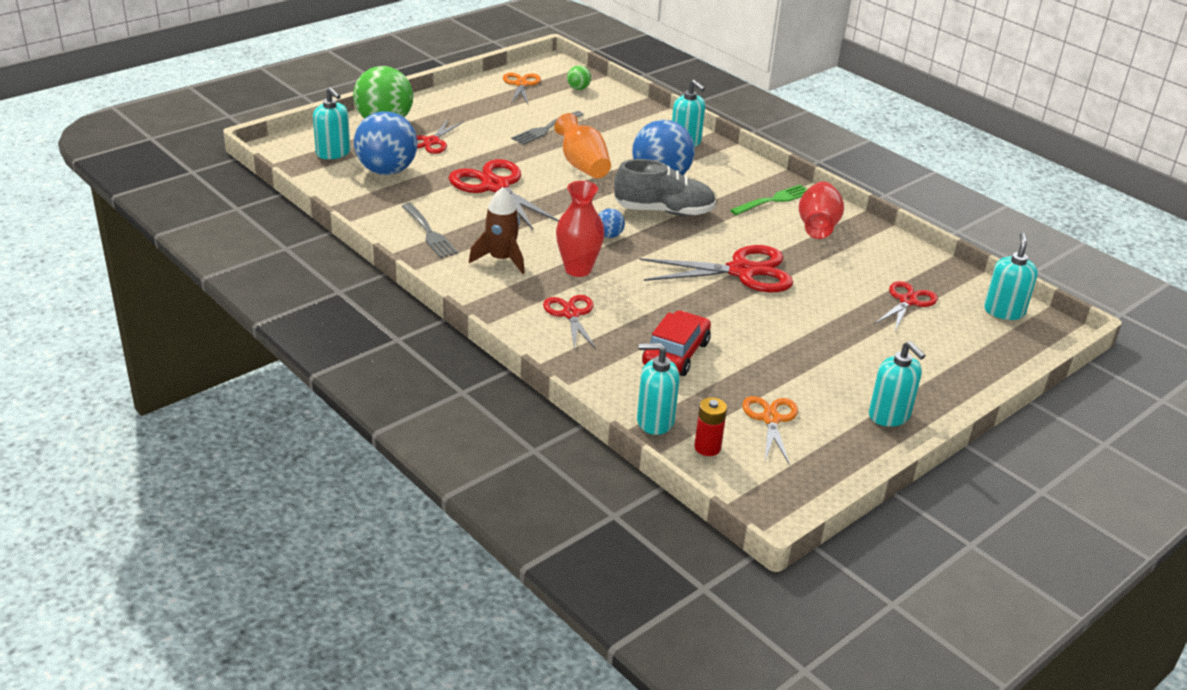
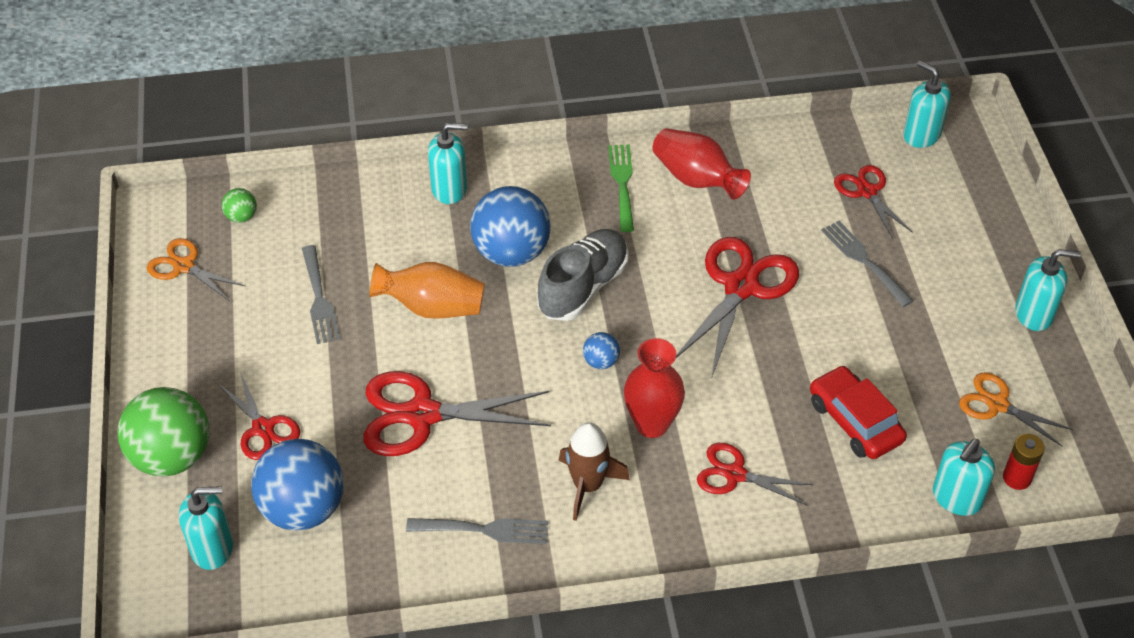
camera: 55 degrees left, 15 degrees up
none -> grey fork [821,221,914,307]

